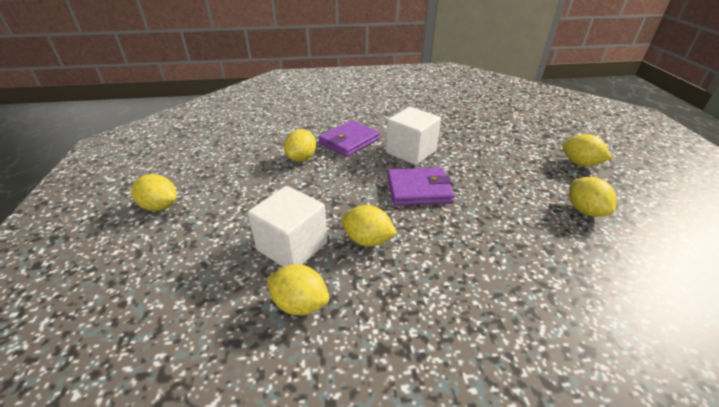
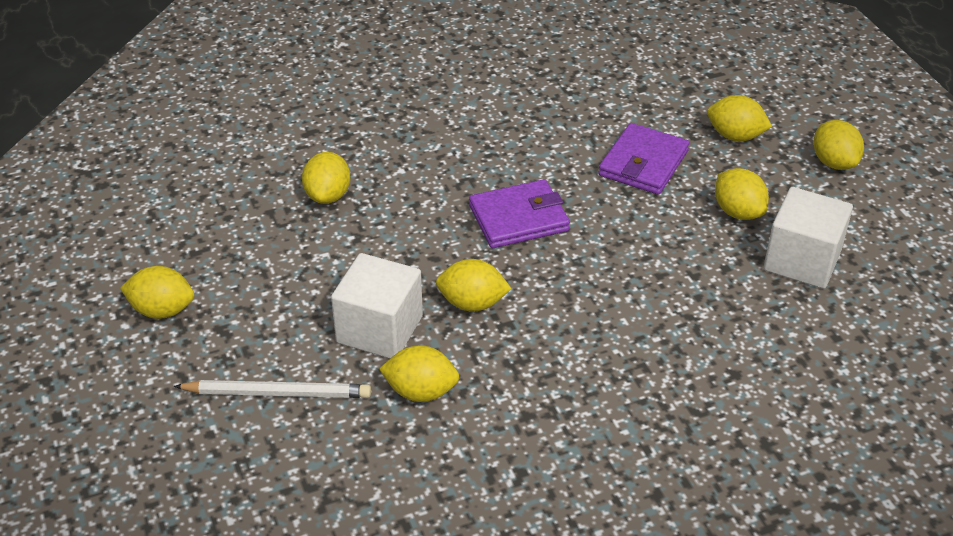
camera: 15 degrees left, 5 degrees up
purple wallet [318,120,380,157] -> purple wallet moved to [598,123,690,195]
white cube [386,107,441,165] -> white cube moved to [763,187,853,289]
none -> white pencil [174,380,371,398]
none -> yellow lemon [813,120,864,170]

